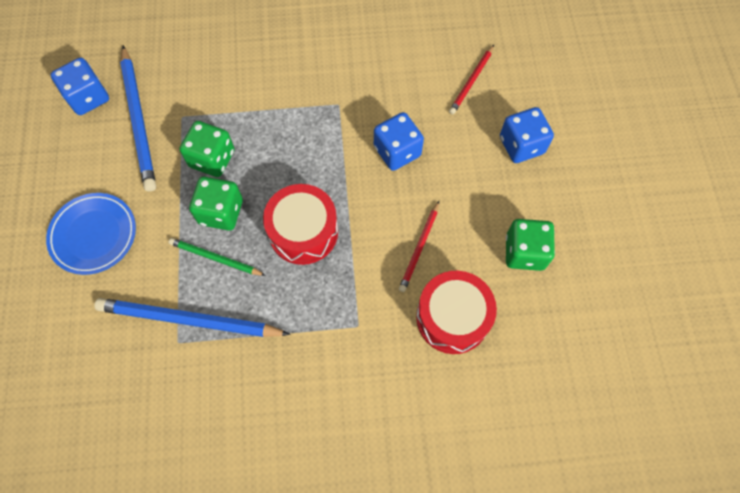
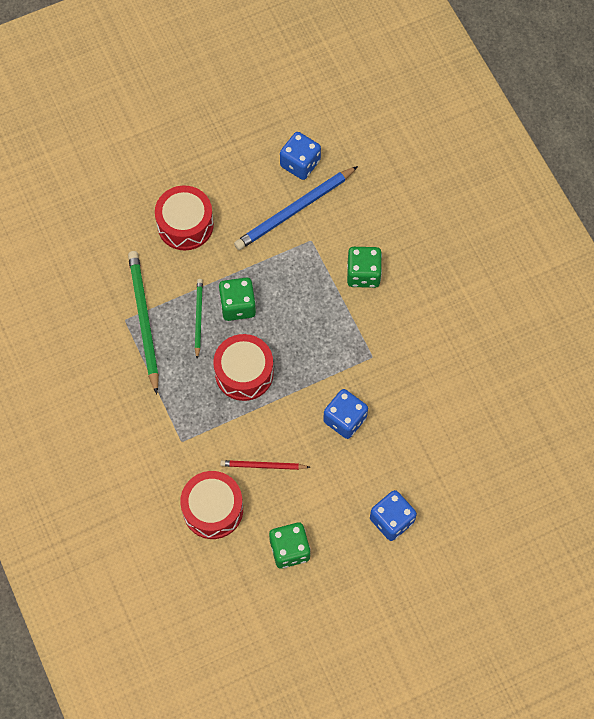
camera: 70 degrees right, 0 degrees up
blue plate [46,193,136,275] -> red drum [155,185,214,251]
blue pencil [94,298,290,337] -> green pencil [128,251,159,394]
green dice [179,121,235,177] -> green dice moved to [347,247,382,288]
red pencil [449,45,494,115] -> none

